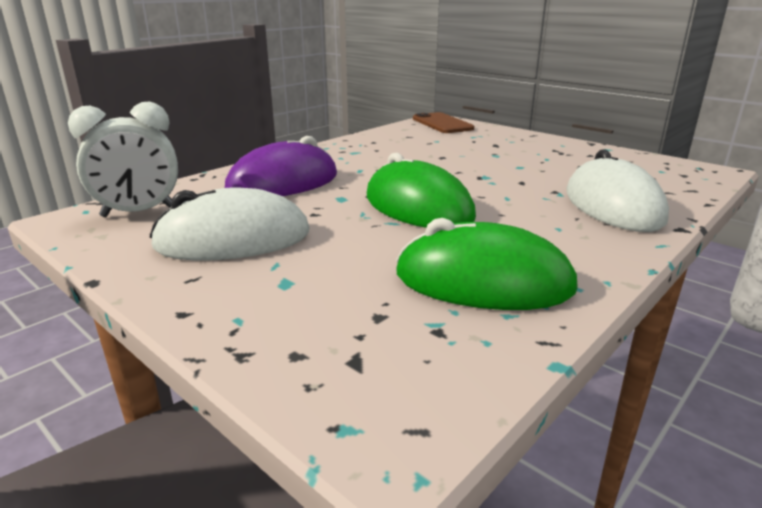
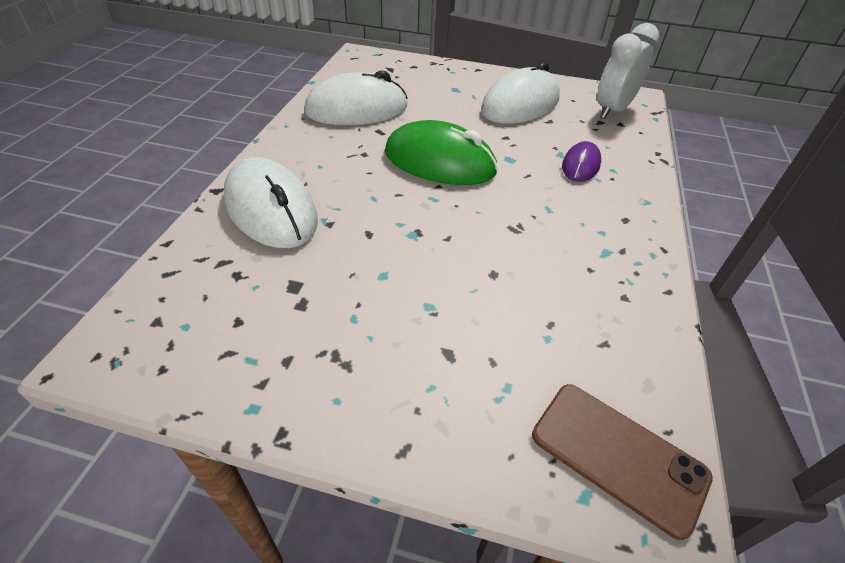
camera: 150 degrees right, 20 degrees up
purple mouse [225,136,337,196] -> purple mouse [562,141,601,182], size x0.53
green mouse [396,218,578,310] -> white mouse [304,70,408,125]

